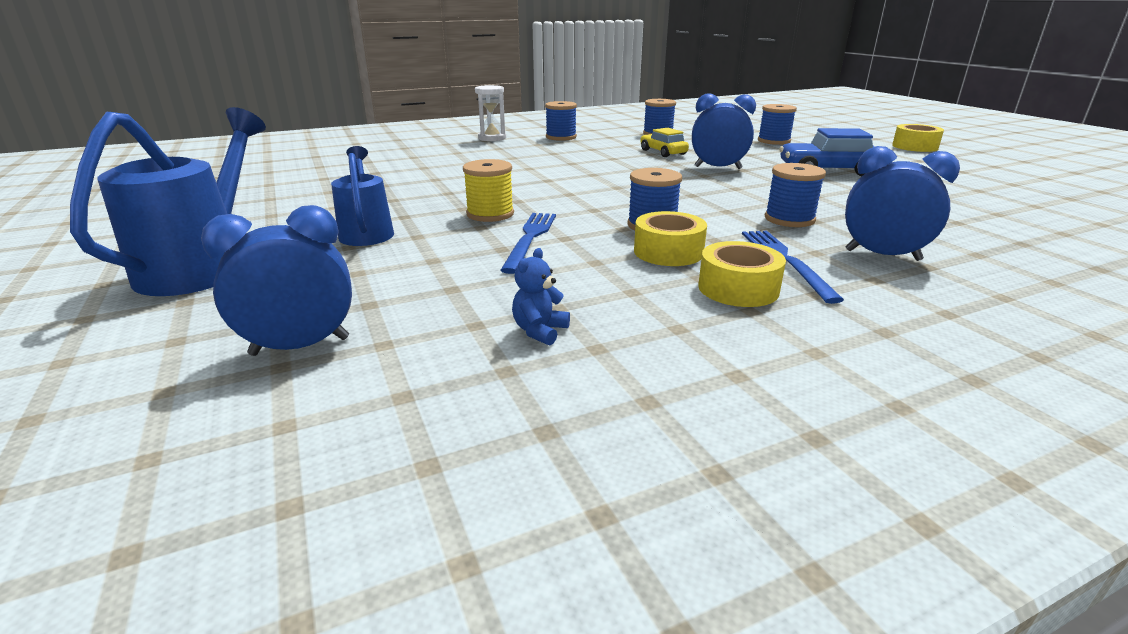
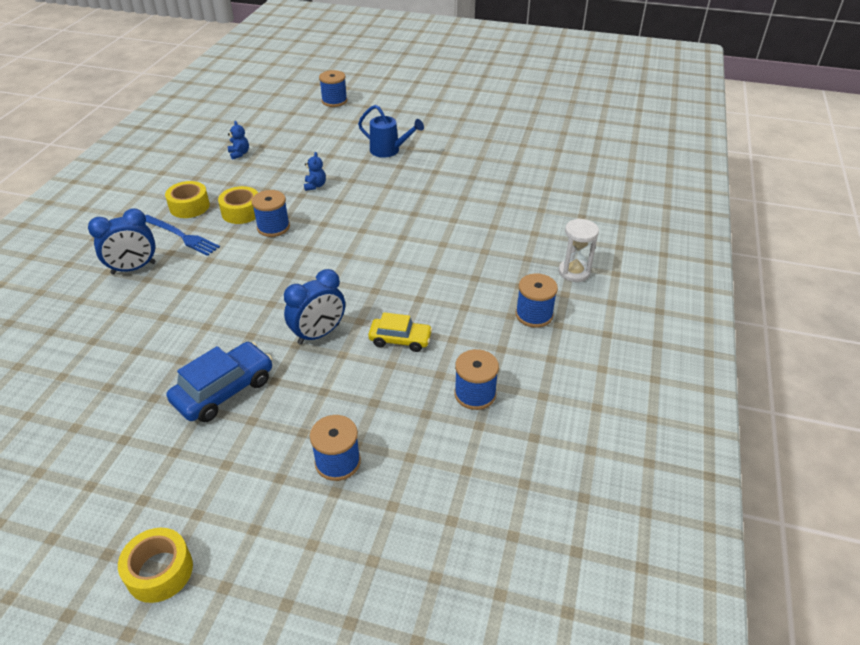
camera: 130 degrees right, 15 degrees up
blue watering can [70,107,266,296] -> none
blue clock [201,205,352,356] -> none
yellow spool [463,159,514,222] -> none
blue fork [500,213,556,274] -> blue teddy bear [304,152,326,191]
blue spool [765,163,826,227] -> blue spool moved to [319,70,347,107]

